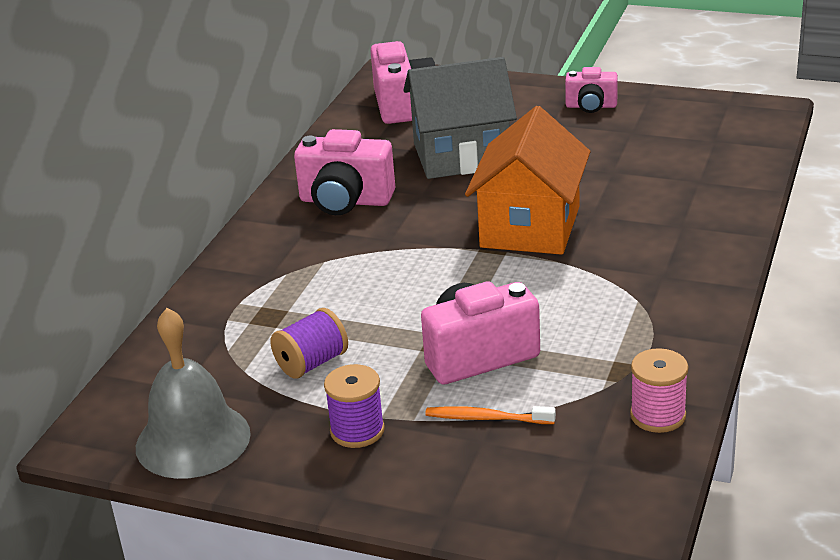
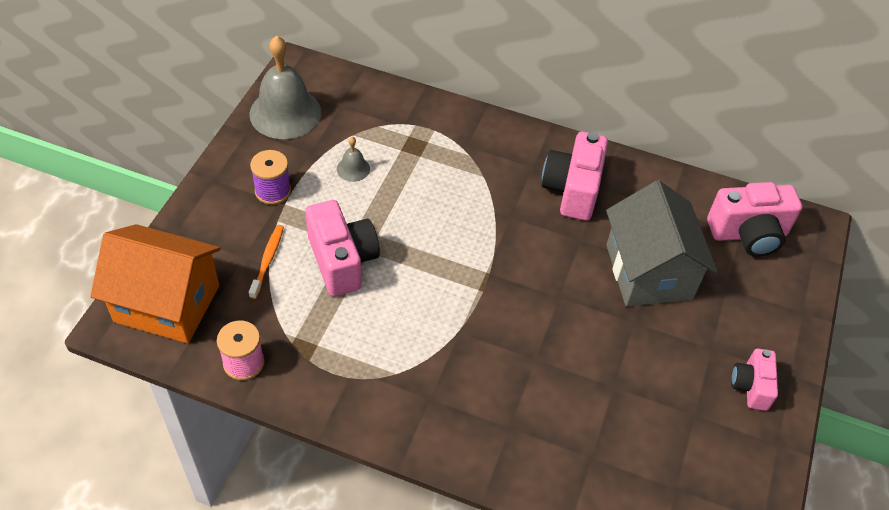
camera: 85 degrees right, 20 degrees up
purple spool [270,308,348,379] -> grey bell [337,137,370,182]
orange house [465,106,590,255] -> orange house moved to [90,224,221,343]

